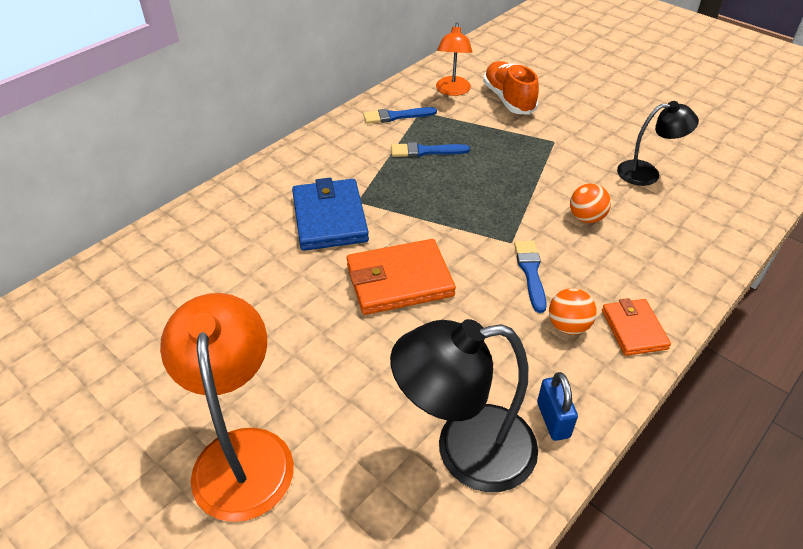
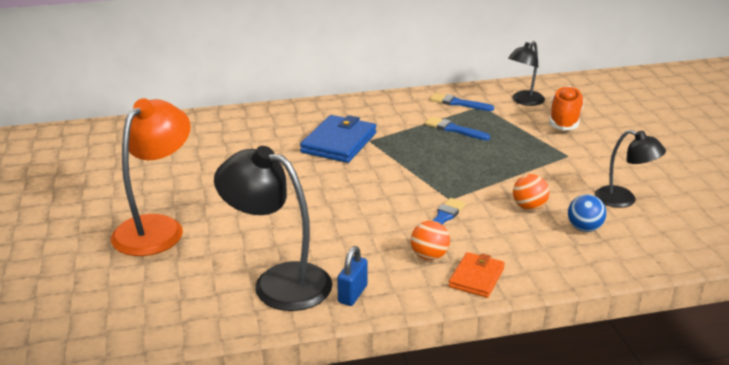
camera: 35 degrees right, 15 degrees down
orange wallet [347,239,456,315] -> none
orange lamp [436,23,472,96] -> black lamp [508,41,545,106]
none -> blue ball [568,194,606,232]

